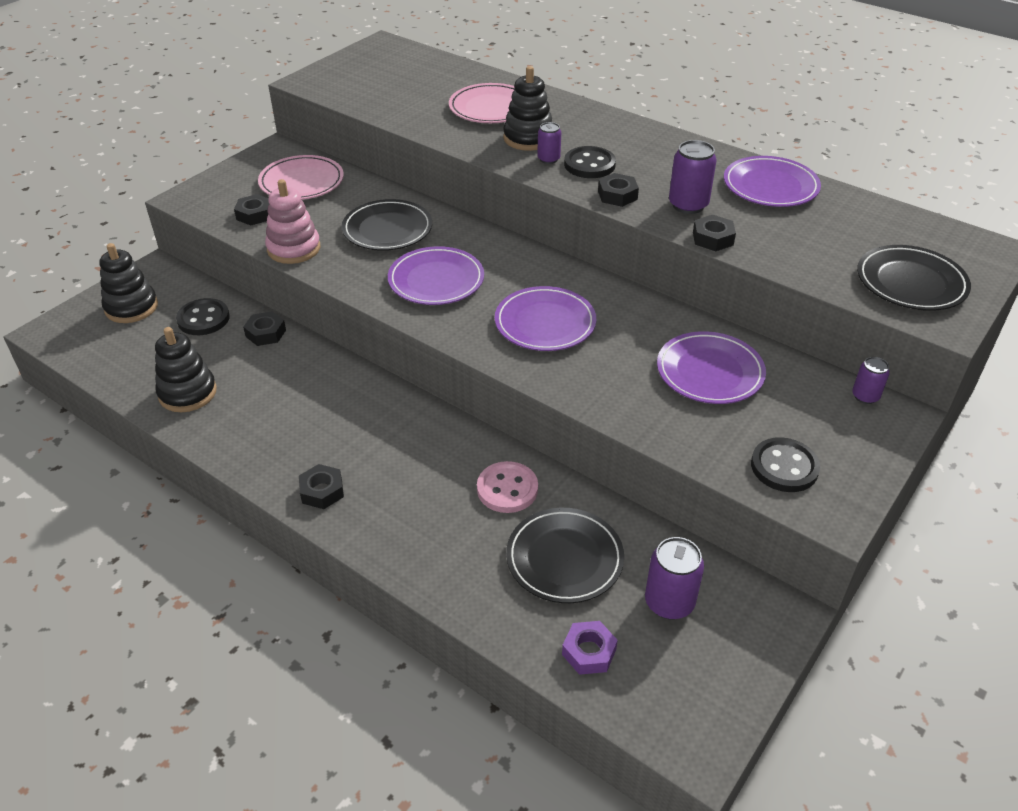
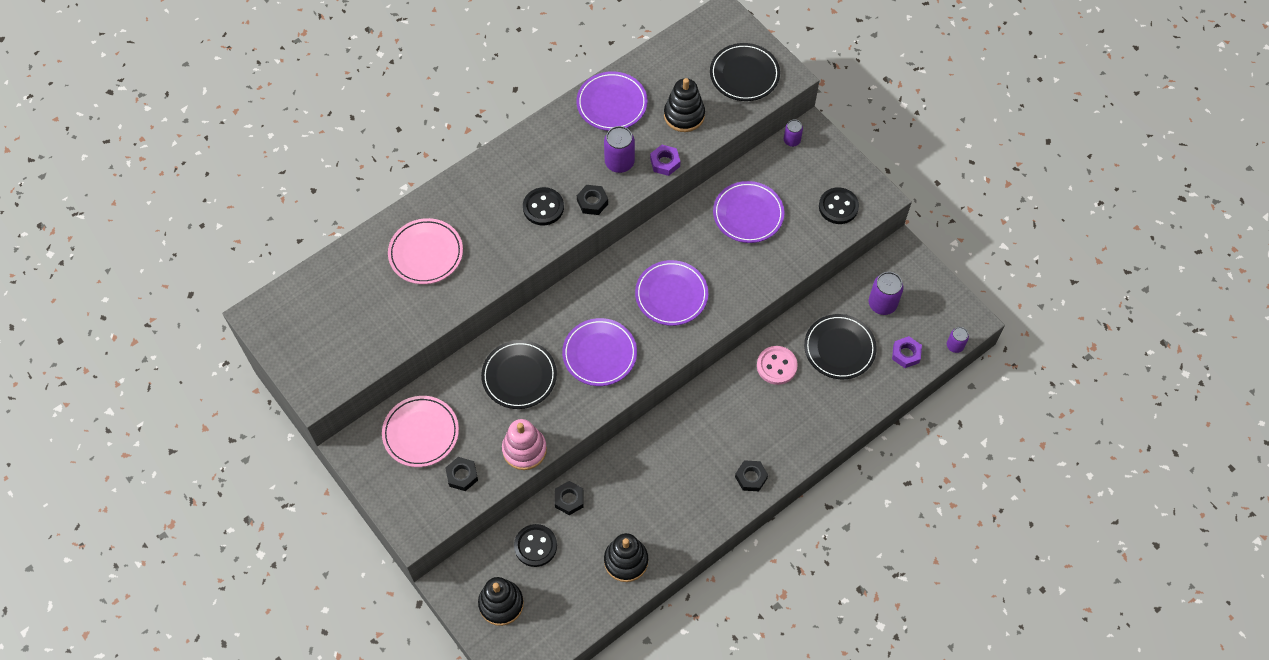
camera: 75 degrees left, 20 degrees up
black stacking toy [503,66,552,151] -> black stacking toy moved to [664,78,705,132]
purple can [537,122,561,164] -> purple can moved to [947,327,969,353]
black nut [693,215,736,251] -> purple nut [650,145,680,176]

